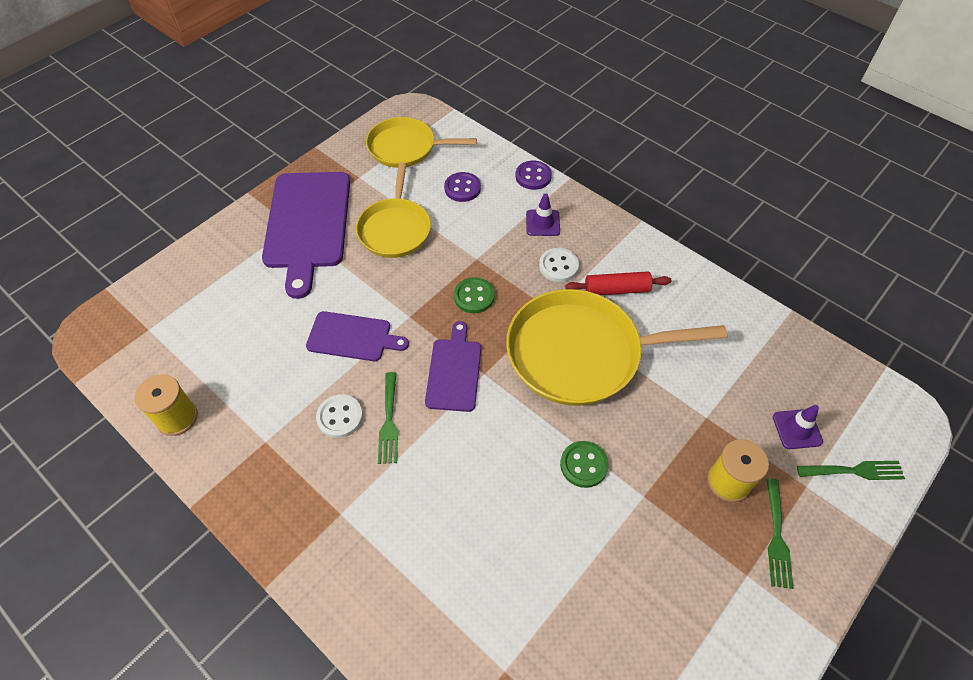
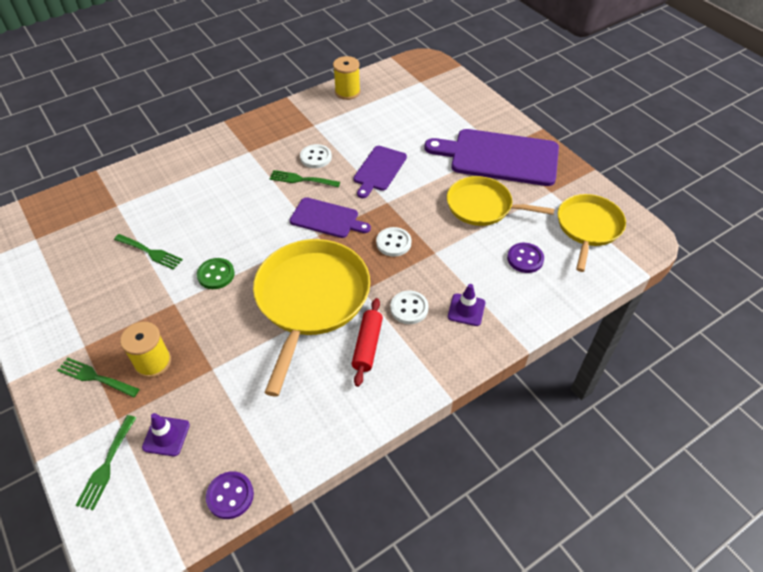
camera: 105 degrees right, 5 degrees down
green button [454,277,495,313] -> white button [376,227,412,257]
purple button [515,161,552,190] -> purple button moved to [206,471,254,519]
none -> green fork [114,234,183,270]

